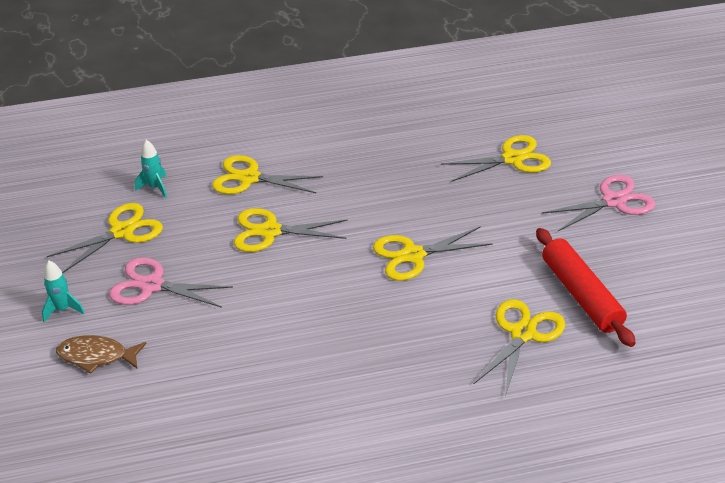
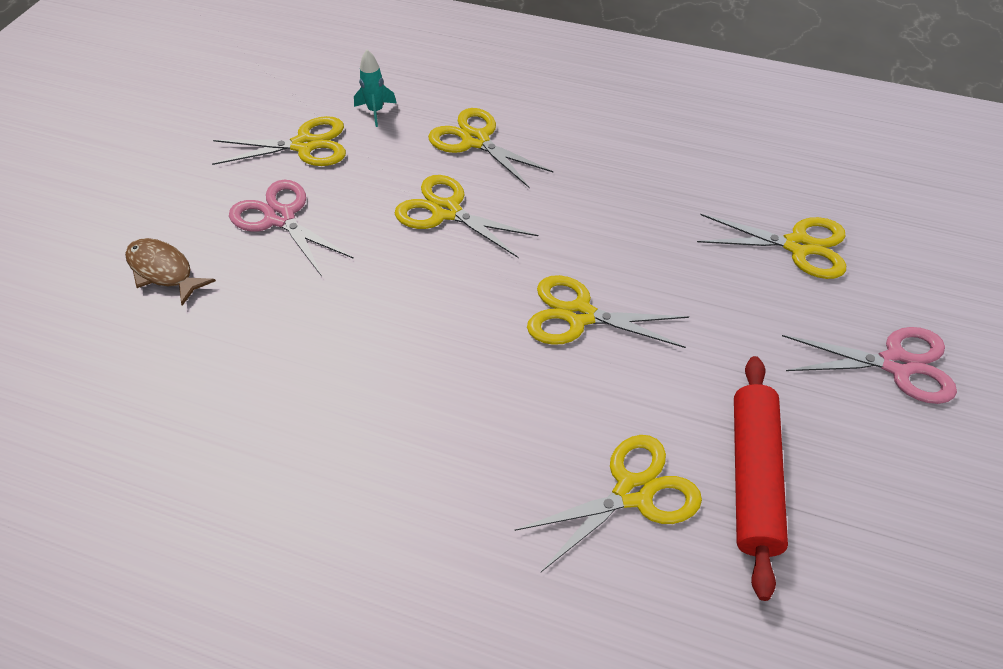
camera: 30 degrees right, 10 degrees up
turquoise rocket [42,260,85,322] -> none

